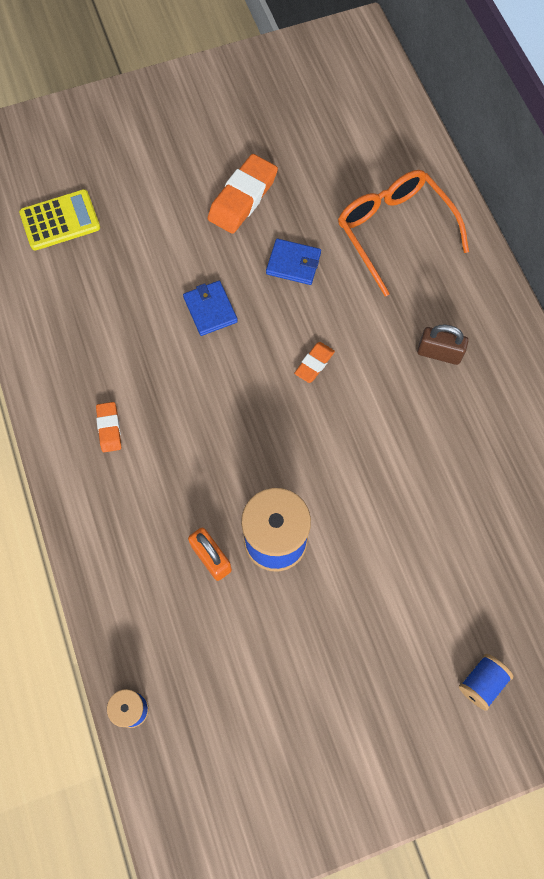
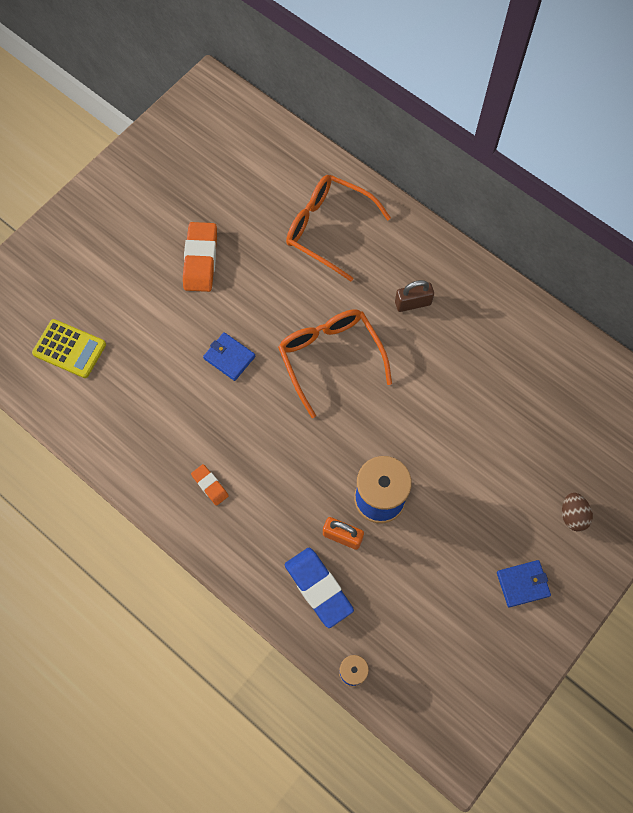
camera: 30 degrees left, 0 degrees up
yellow calculator [19,189,100,250] -> yellow calculator turned 75 degrees clockwise [32,319,106,378]
blue wallet [266,239,321,285] -> blue wallet moved to [497,560,551,608]
orange eraser [294,342,335,383] -> orange glasses [278,309,392,418]
blue spool [459,654,513,711] -> brown egg [562,493,593,532]
none -> blue eraser [285,548,354,628]

